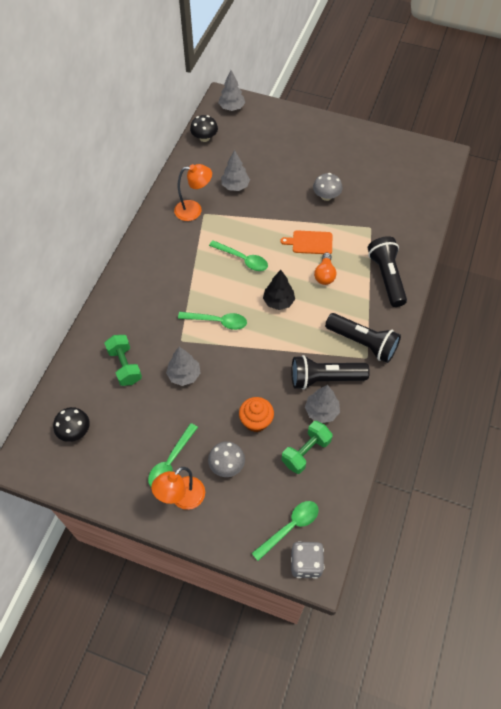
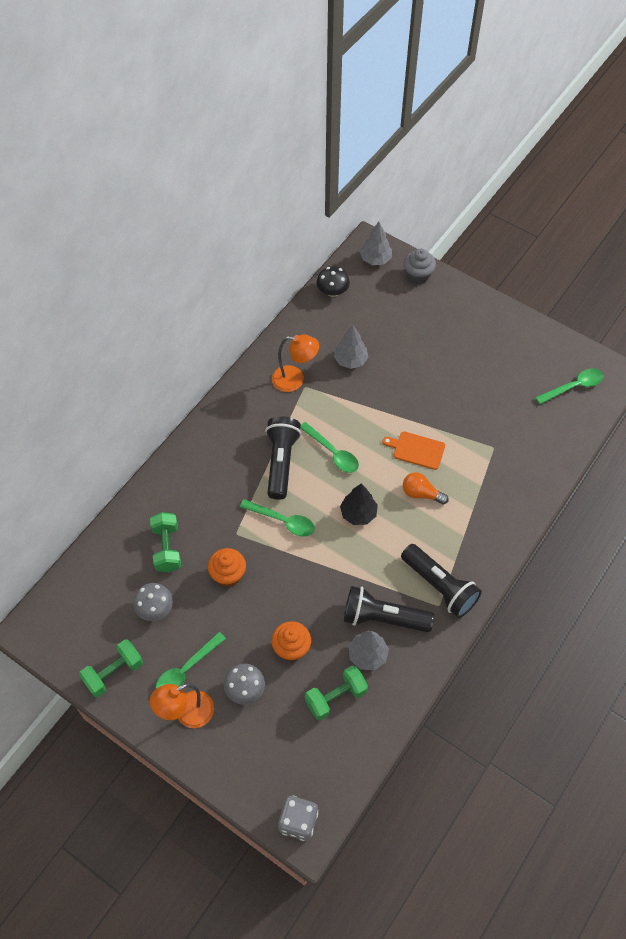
camera: 15 degrees right, 0 degrees up
black mushroom [53,407,90,442] -> none
grey tree [166,347,201,386] -> orange cupcake [208,548,246,587]
green spoon [252,501,319,561] -> green spoon moved to [535,368,604,404]
grey mushroom [313,173,342,201] -> grey mushroom moved to [133,583,173,621]
orange light bulb [314,253,336,285] -> orange light bulb turned 90 degrees clockwise [403,472,449,505]
black flashlight [368,236,407,307] -> black flashlight moved to [265,416,301,500]
none -> green dumbbell [79,639,143,697]
none -> grey cupcake [404,248,436,284]

